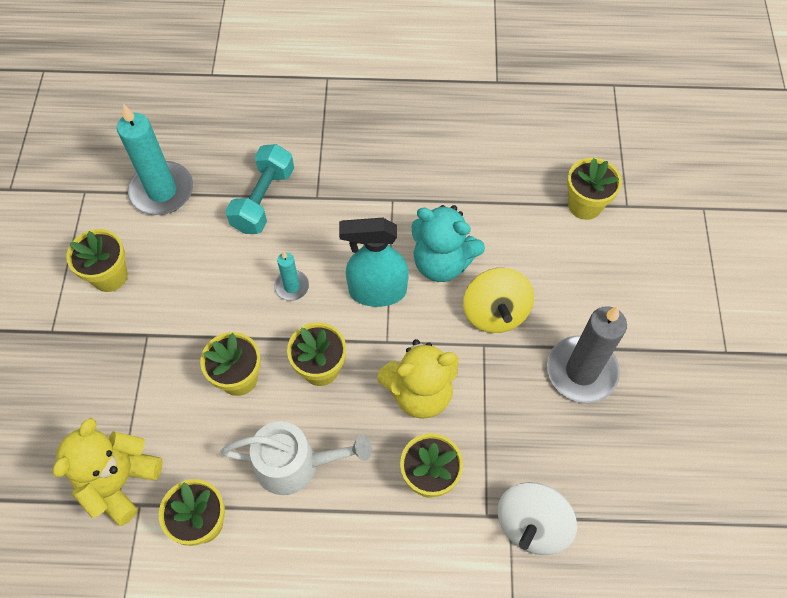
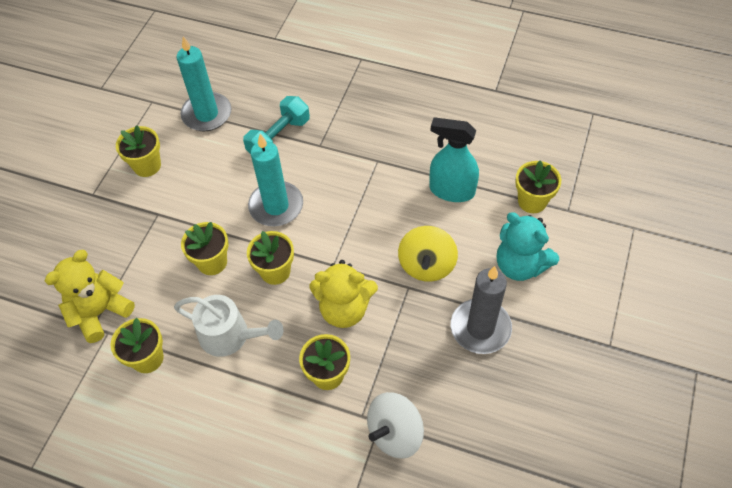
camera: 20 degrees right, 5 degrees down
turquoise candle [274,251,309,301] -> turquoise candle [248,134,303,226], size x1.97
turquoise spray bottle [339,218,409,307] -> turquoise spray bottle moved to [430,117,479,202]
turquoise teddy bear [412,205,485,282] -> turquoise teddy bear moved to [497,212,559,281]

